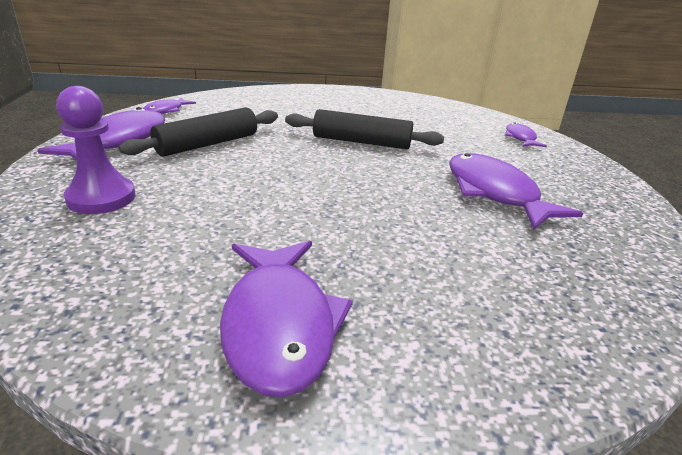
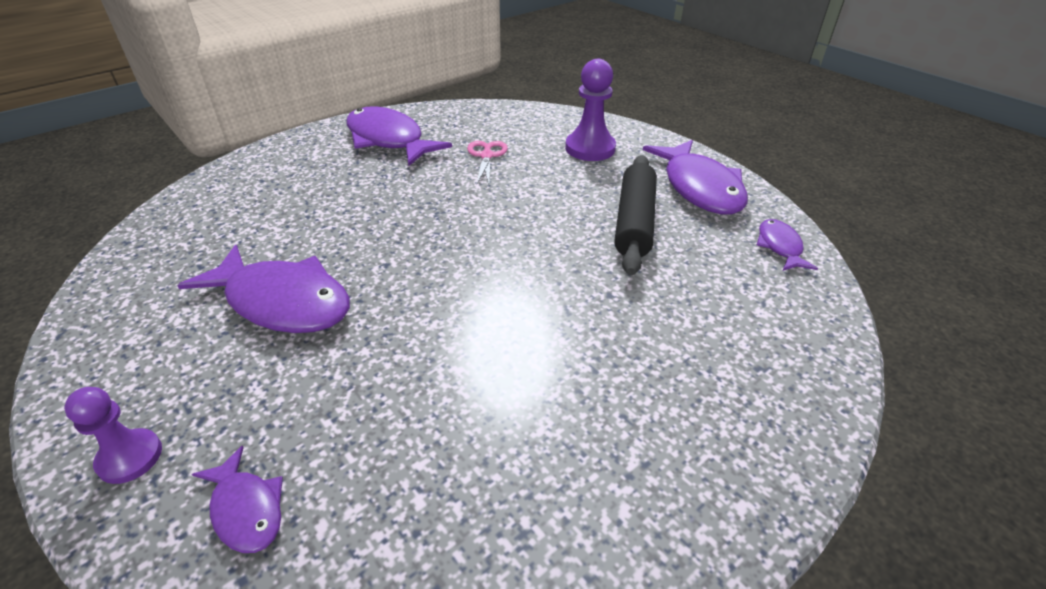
camera: 145 degrees right, 10 degrees up
black rolling pin [285,109,444,149] -> none
none -> purple pawn [64,387,162,484]
none -> pink scissors [467,141,508,184]

